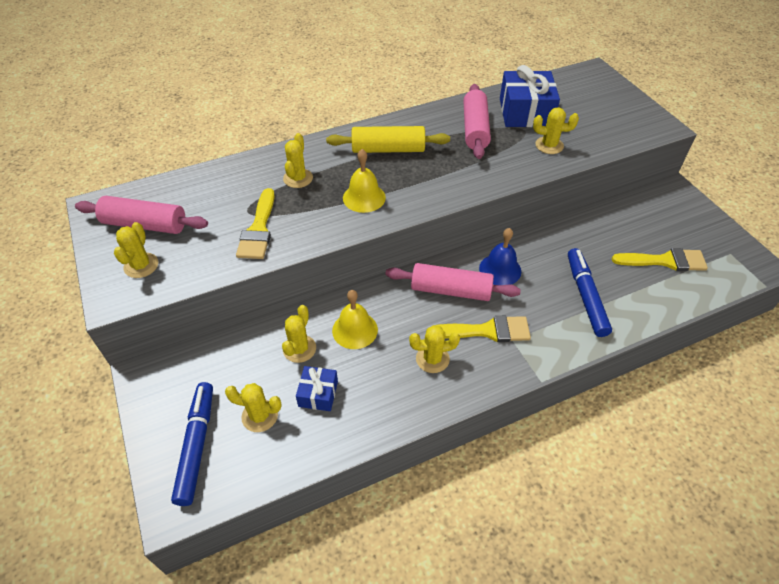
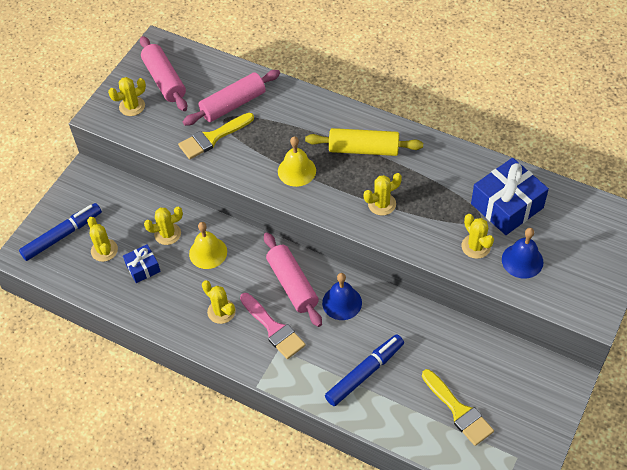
camera: 55 degrees right, 5 degrees up
yellow cactus [283,133,313,188] -> yellow cactus moved to [364,173,402,216]
yellow rolling pin [326,126,450,153] -> yellow rolling pin turned 45 degrees counterclockwise [305,128,423,156]
yellow brush [436,316,531,342] -> pink brush [240,293,306,359]
pink rolling pin [463,84,491,159] -> pink rolling pin moved to [183,70,280,126]
none -> blue bell [502,228,544,278]

